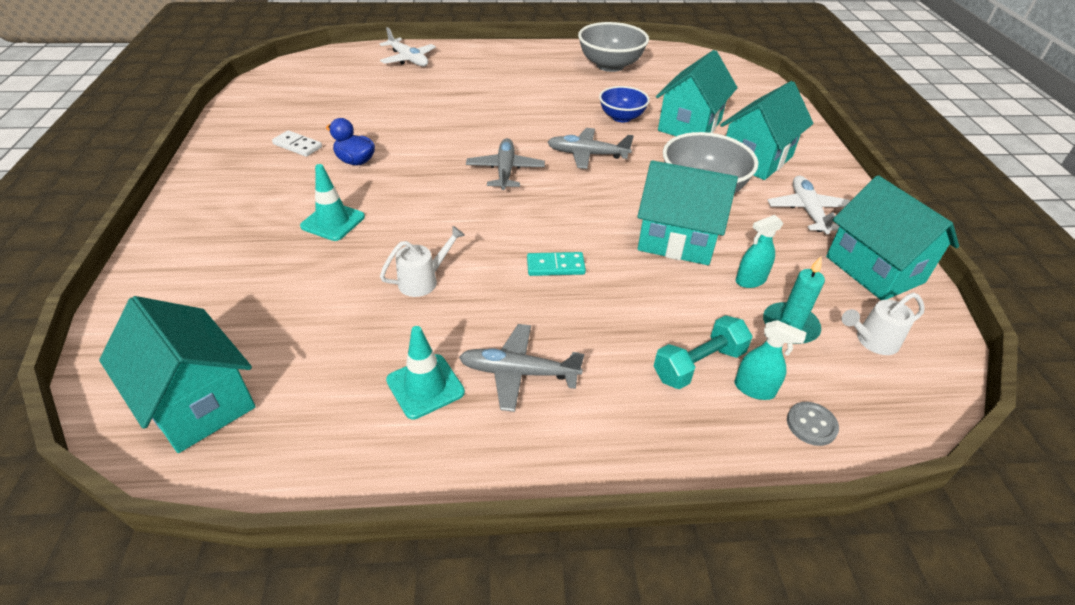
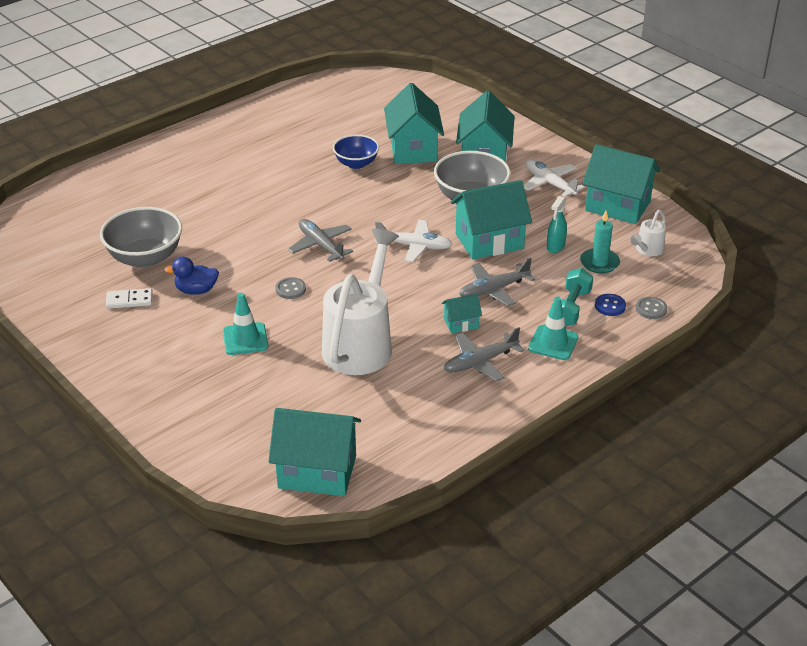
camera: 35 degrees left, 5 degrees down
white plane [380,27,436,66] -> white plane moved to [375,220,452,262]
white watering can [380,226,465,297] -> white watering can [322,229,399,375], size x2.28
turquoise traffic cone [386,326,465,419] -> turquoise traffic cone moved to [528,297,578,360]
turquoise domino [527,252,586,276] -> none
grey plane [547,128,634,169] -> grey plane moved to [459,258,535,306]
grey bowl [578,22,649,72] -> grey bowl moved to [100,207,182,268]
turquoise spray bottle [734,320,807,400] -> blue button [595,294,626,316]
none -> grey button [275,277,306,299]
none -> turquoise house [442,294,482,334]

